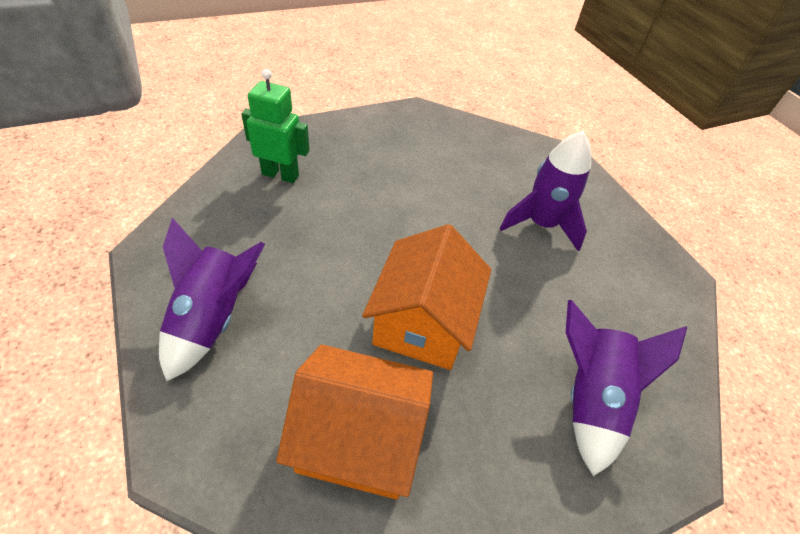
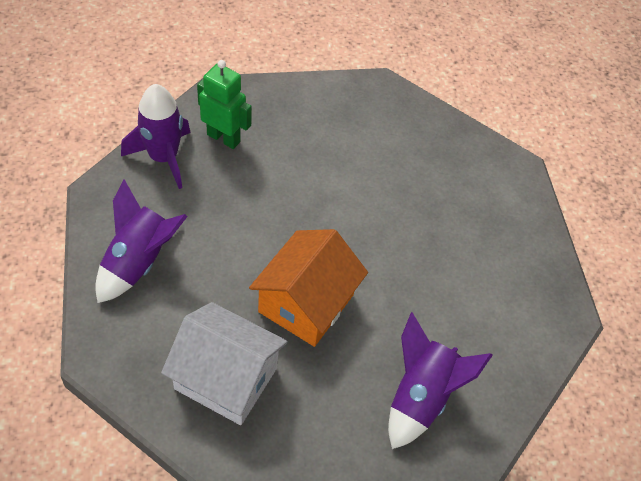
camera: 15 degrees right, 5 degrees up
orange house [276,345,433,500] -> white house [161,302,288,425]
purple rocket [499,131,591,251] -> purple rocket moved to [121,84,191,189]

